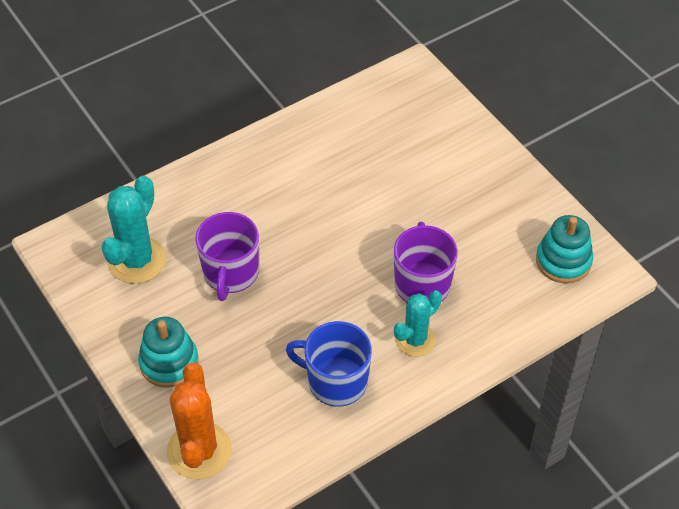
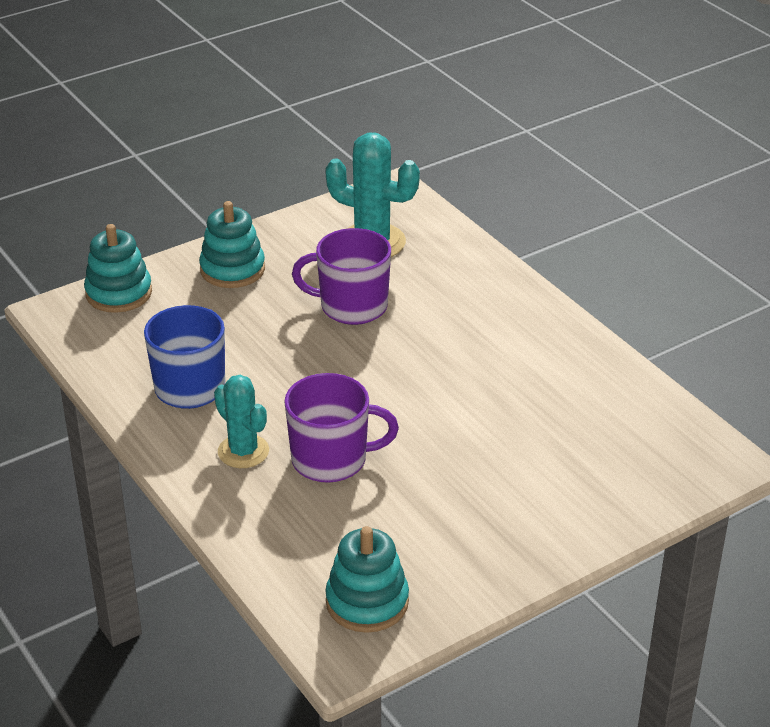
camera: 90 degrees right, 15 degrees down
orange cactus [167,363,232,480] -> turquoise stacking toy [84,224,152,313]

